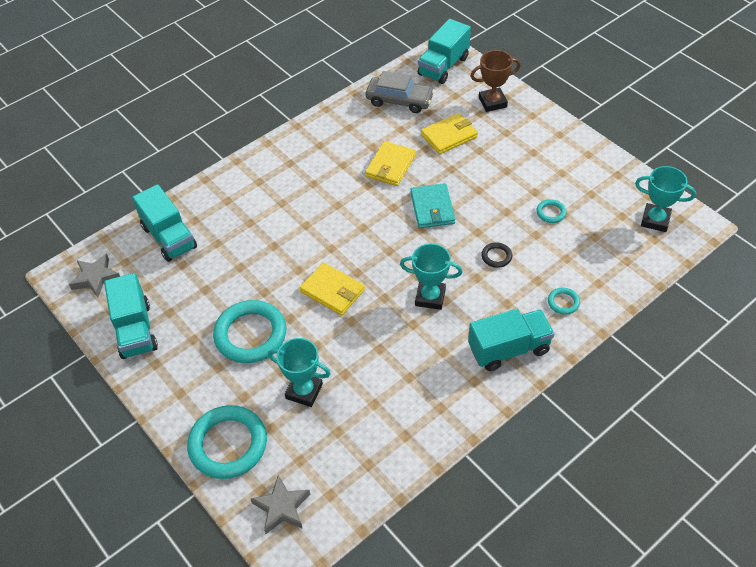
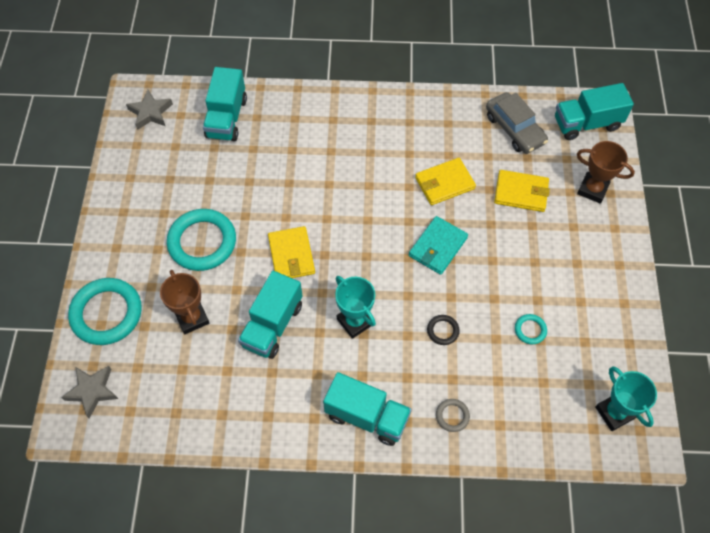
camera: 40 degrees right, 10 degrees up
turquoise truck [104,273,158,359] -> turquoise truck moved to [238,271,302,359]
turquoise trophy [268,338,331,407] -> brown trophy [160,270,209,334]
turquoise ring [548,288,580,315] -> grey ring [436,399,470,432]

